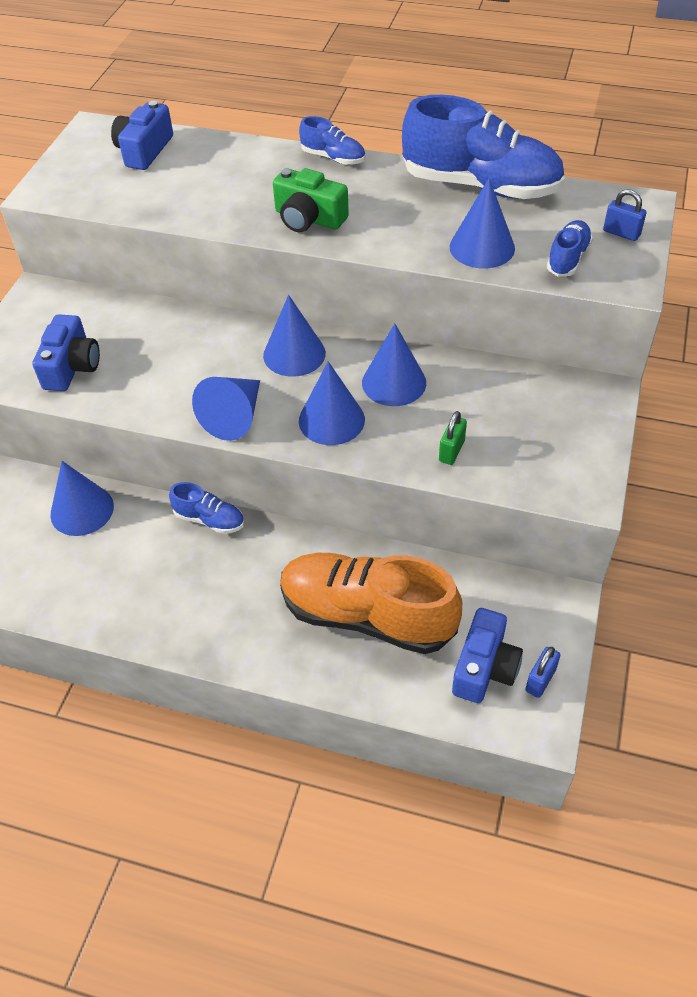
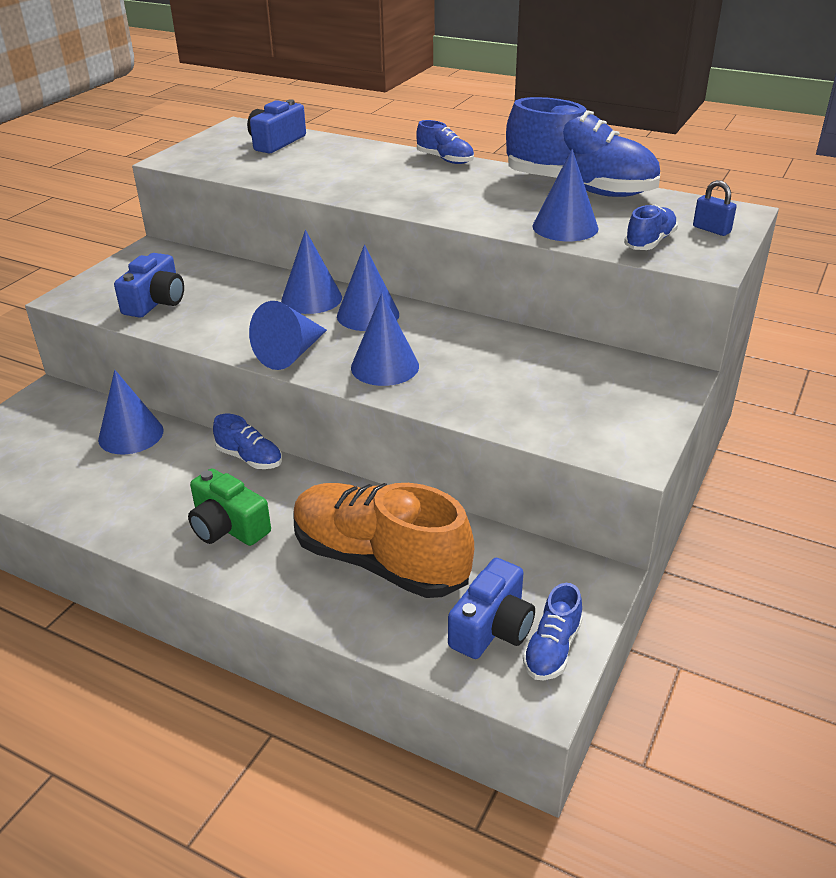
camera: 10 degrees right, 15 degrees down
green camera [273,168,349,232] -> green camera moved to [188,469,271,546]
blue cone [362,323,426,406] -> blue cone moved to [281,230,342,314]
green padlock [439,411,467,465] -> none
blue padlock [525,647,560,698] -> blue shoe [523,583,583,680]

